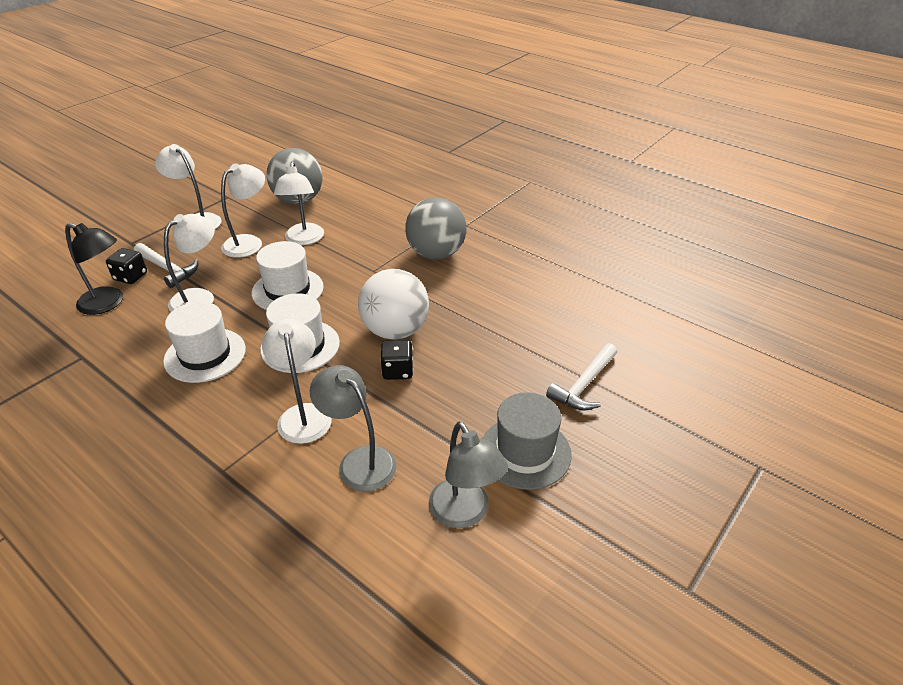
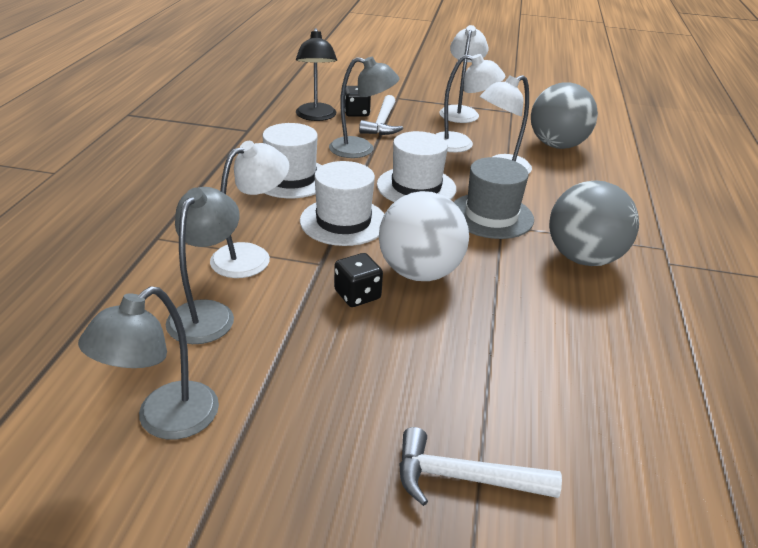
camera: 60 degrees right, 5 degrees down
white lamp [164,214,215,312] -> grey lamp [329,57,400,158]
grey hat [482,392,572,490] -> grey hat moved to [454,157,534,239]

